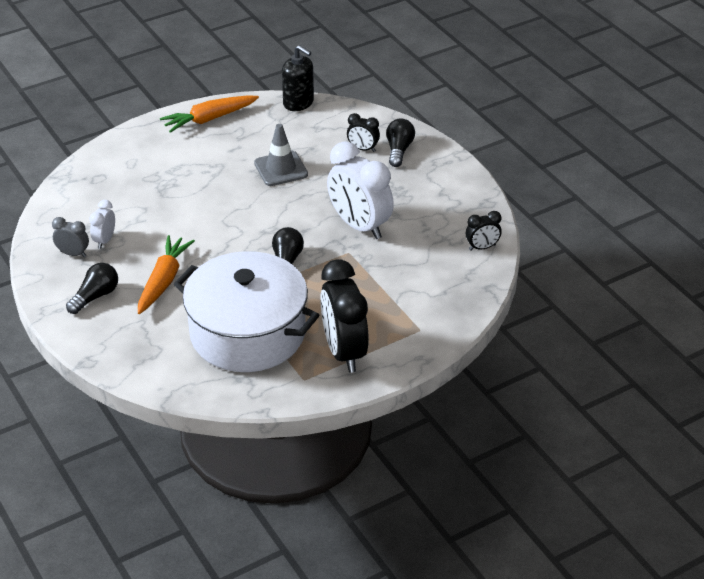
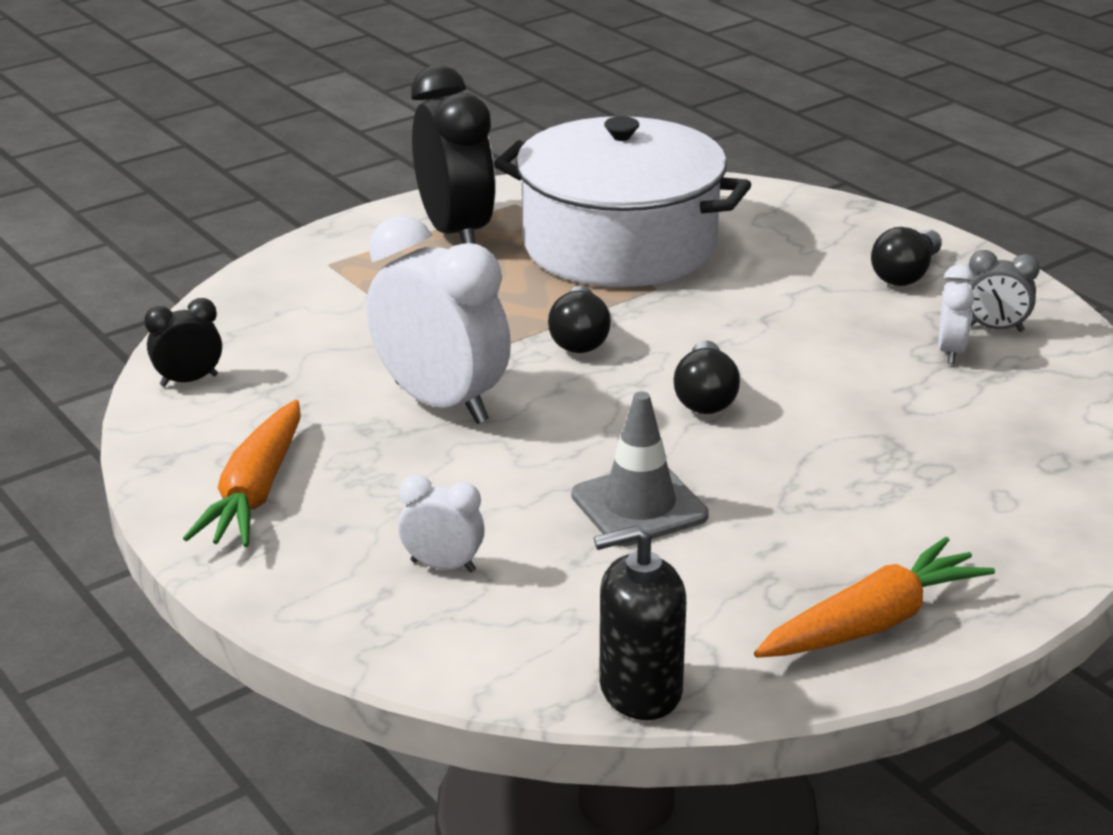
camera: 175 degrees right, 10 degrees down
orange carrot [138,235,195,314] -> orange carrot moved to [183,399,301,547]
black soap dispenser [282,45,314,111] -> black soap dispenser turned 45 degrees counterclockwise [594,525,686,720]
black clock [347,113,380,152] -> white clock [398,475,485,572]
black light bulb [386,119,415,167] -> black light bulb moved to [674,340,740,414]

